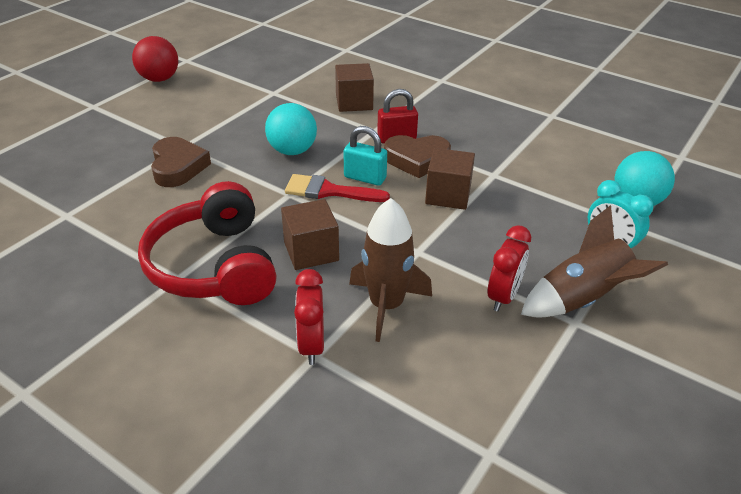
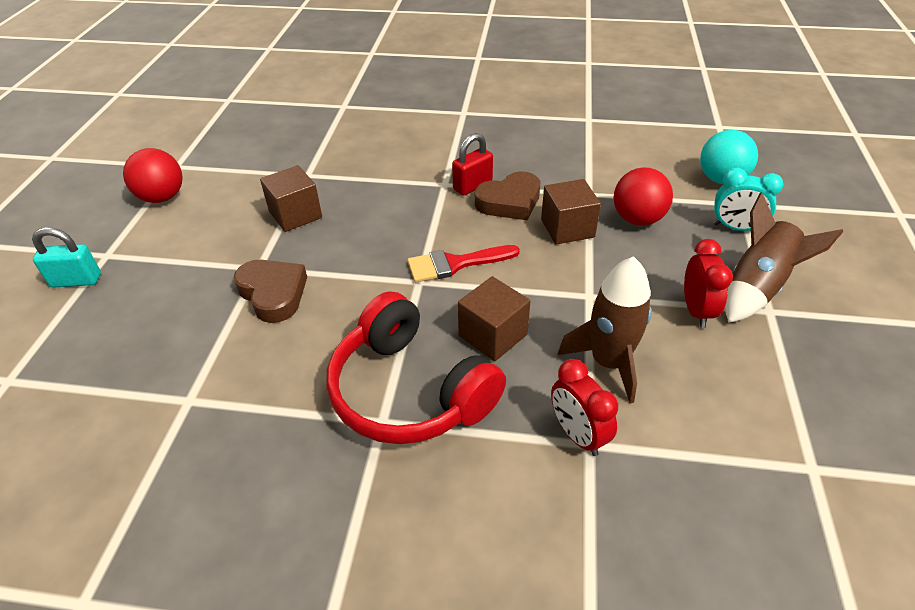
camera: 25 degrees left, 5 degrees up
turquoise ball [265,103,317,155] -> none
brown cube [335,63,374,112] -> brown cube moved to [260,165,322,232]
turquoise padlock [344,126,387,186] -> turquoise padlock moved to [32,227,101,288]
none -> red ball [614,167,673,226]

